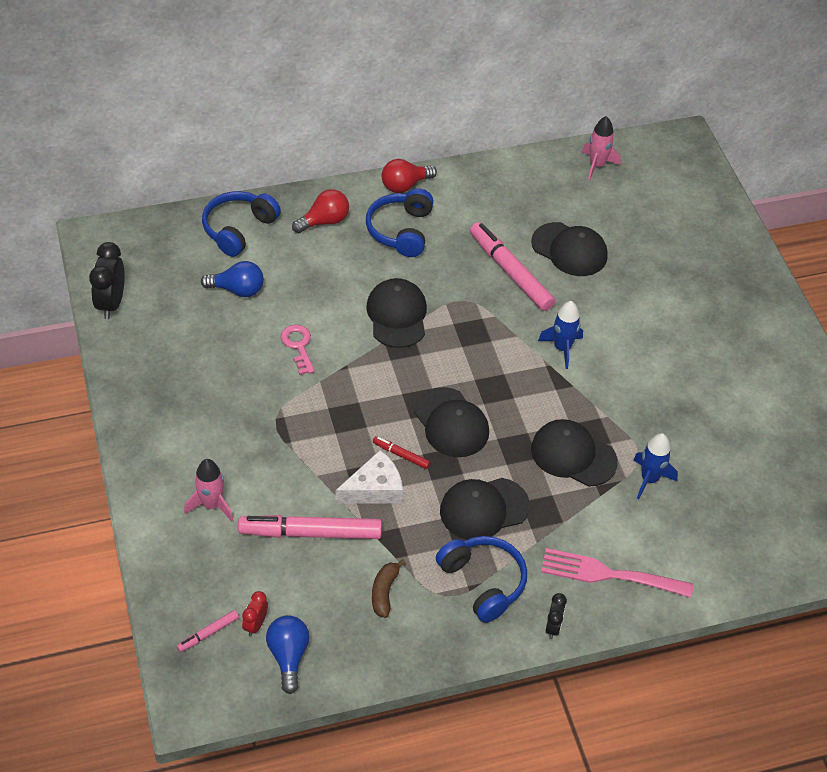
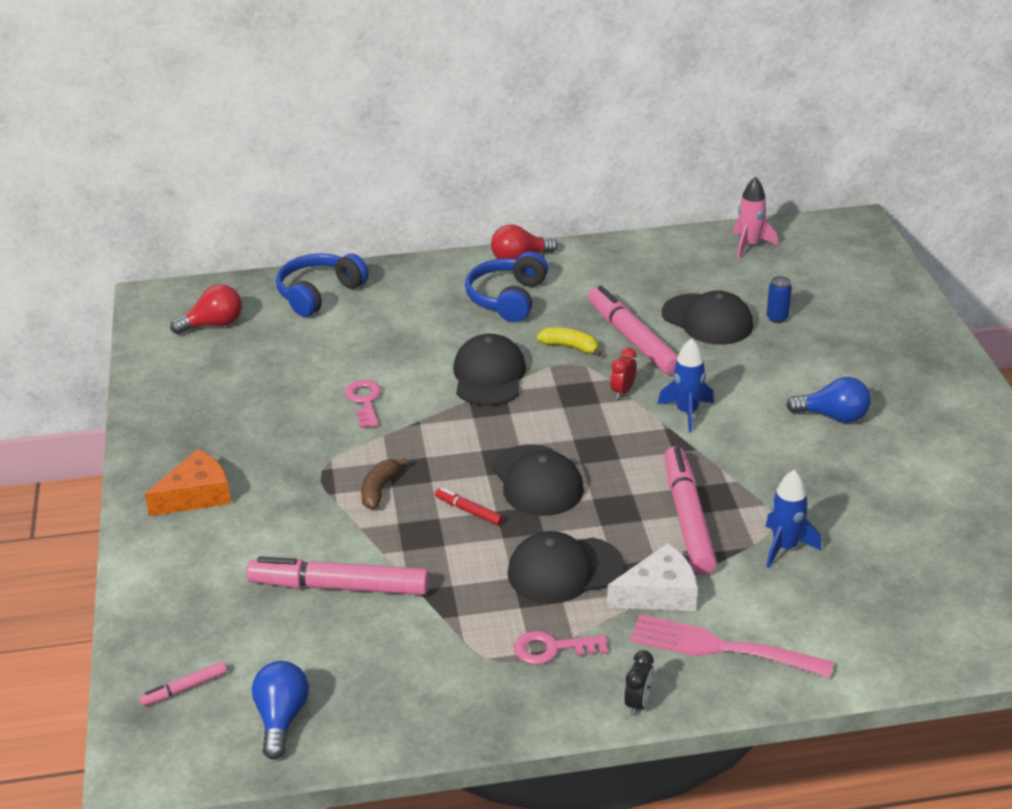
camera: 10 degrees right, 15 degrees down
black clock [89,242,125,319] -> none
pink rocket [184,459,233,521] -> none
blue light bulb [201,261,264,297] -> blue light bulb moved to [786,377,871,423]
red clock [242,591,268,636] -> red clock moved to [610,347,637,399]
red light bulb [292,189,349,233] -> red light bulb moved to [170,284,242,334]
white cheese [335,450,403,504] -> white cheese moved to [607,543,698,611]
brown banana [372,559,406,618] -> brown banana moved to [361,458,408,509]
blue headphones [436,536,527,623] -> pink key [514,631,608,665]
black cap [531,419,618,487] -> pink marker [665,446,717,575]
none -> orange cheese [145,449,231,516]
none -> yellow banana [537,327,602,357]
none -> blue can [767,276,792,323]

